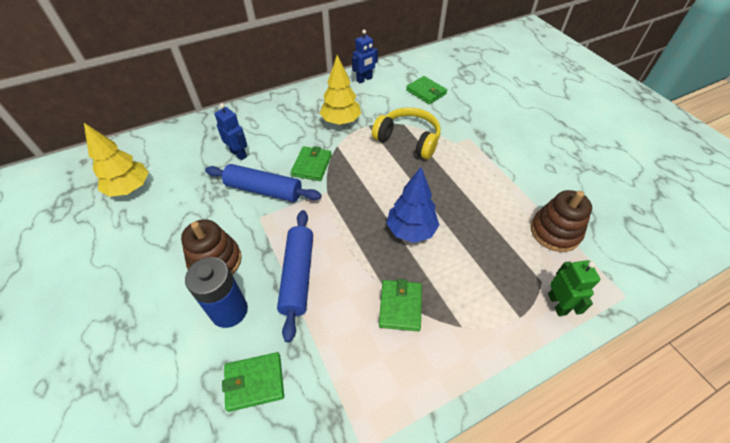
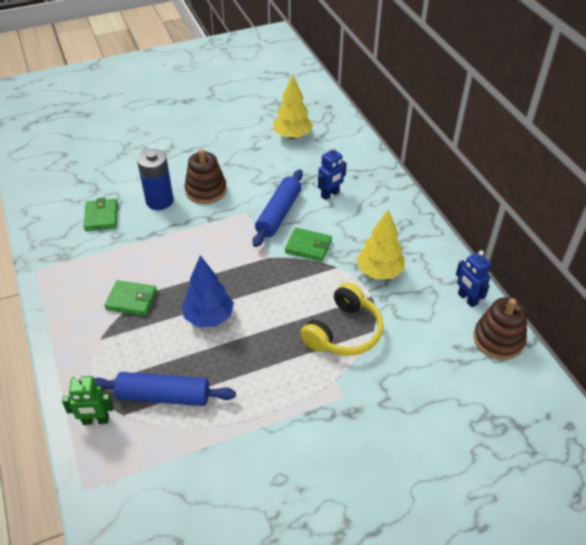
camera: 95 degrees right, 5 degrees down
blue rolling pin [277,210,313,342] -> blue rolling pin moved to [94,372,236,406]
green wallet [406,76,447,104] -> none
brown stacking toy [531,190,592,252] -> brown stacking toy moved to [473,297,527,360]

